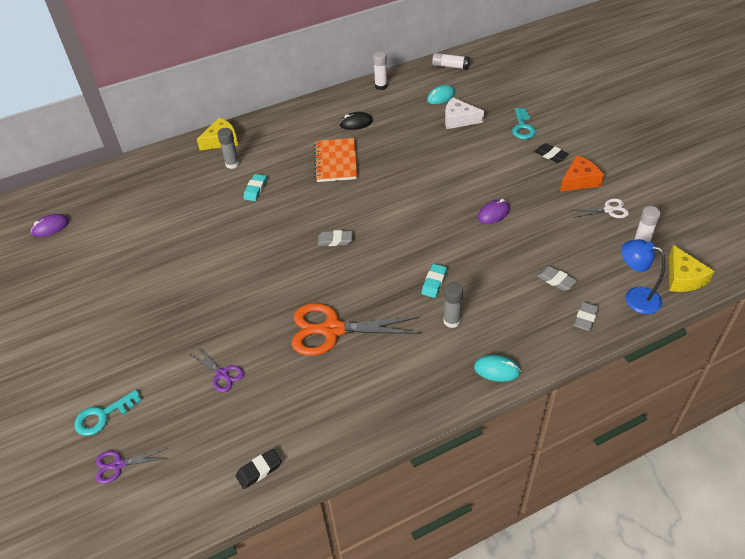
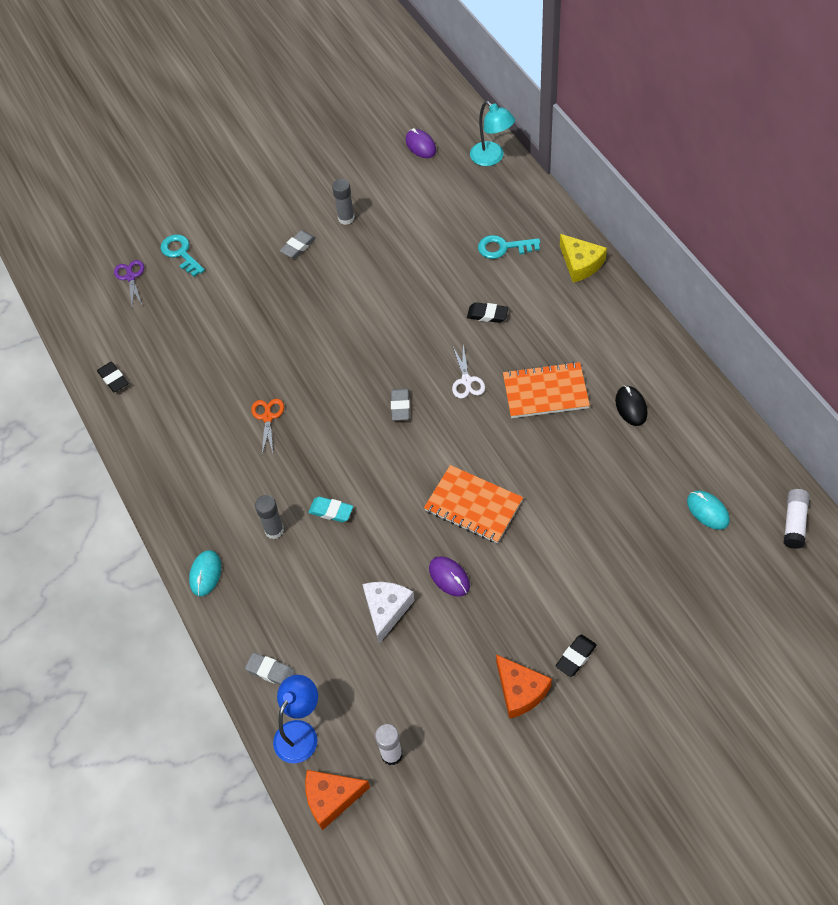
camera: 90 degrees right, 10 degrees up
purple scissors [189,348,244,392] -> none
grey glue stick [217,128,239,169] -> grey glue stick moved to [332,179,355,225]
turquoise eraser [244,174,266,201] -> black eraser [467,302,508,323]
orange scissors [292,303,421,356] -> orange scissors [251,399,284,454], size x0.49
white glue stick [373,51,387,90] -> none
white cheese [445,98,484,129] -> white cheese moved to [362,582,415,644]
turquoise key [512,108,536,139] -> turquoise key moved to [478,235,540,259]
grey eraser [537,266,577,291] -> grey eraser moved to [280,230,316,258]
white scissors [571,199,629,218] -> white scissors moved to [452,345,485,399]
yellow cheese [669,245,714,292] -> orange cheese [305,770,370,830]
none -> orange notebook [424,465,523,543]
none -> turquoise lamp [470,101,515,166]

